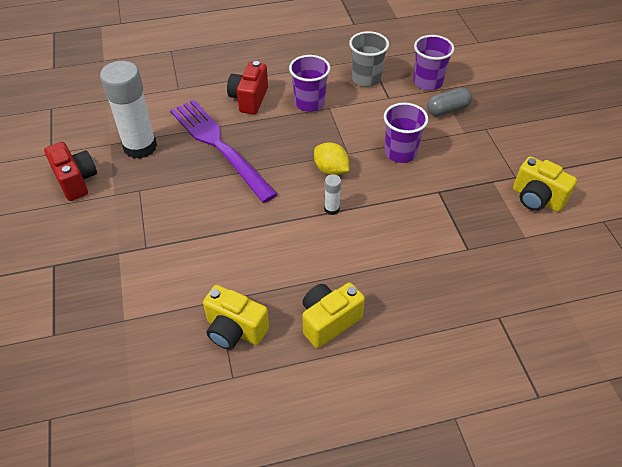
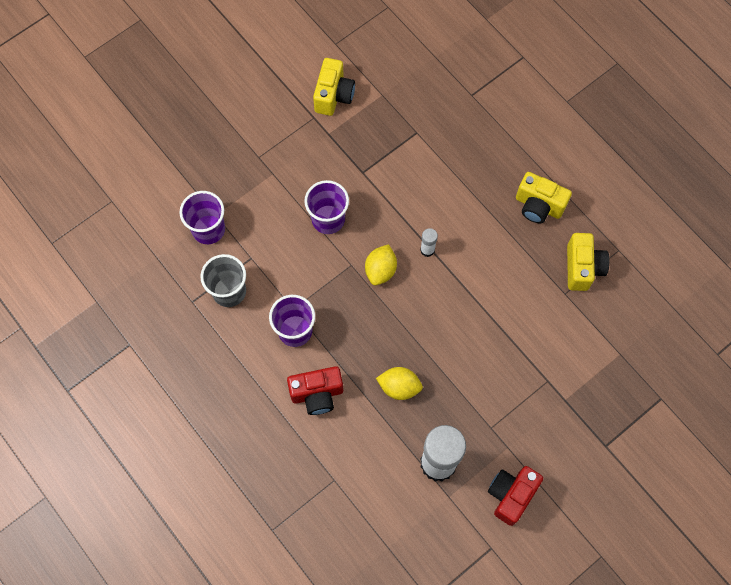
camera: 115 degrees left, 20 degrees up
purple fork [170,100,278,203] -> yellow lemon [376,367,423,400]
grey capsule [427,87,472,116] -> none

